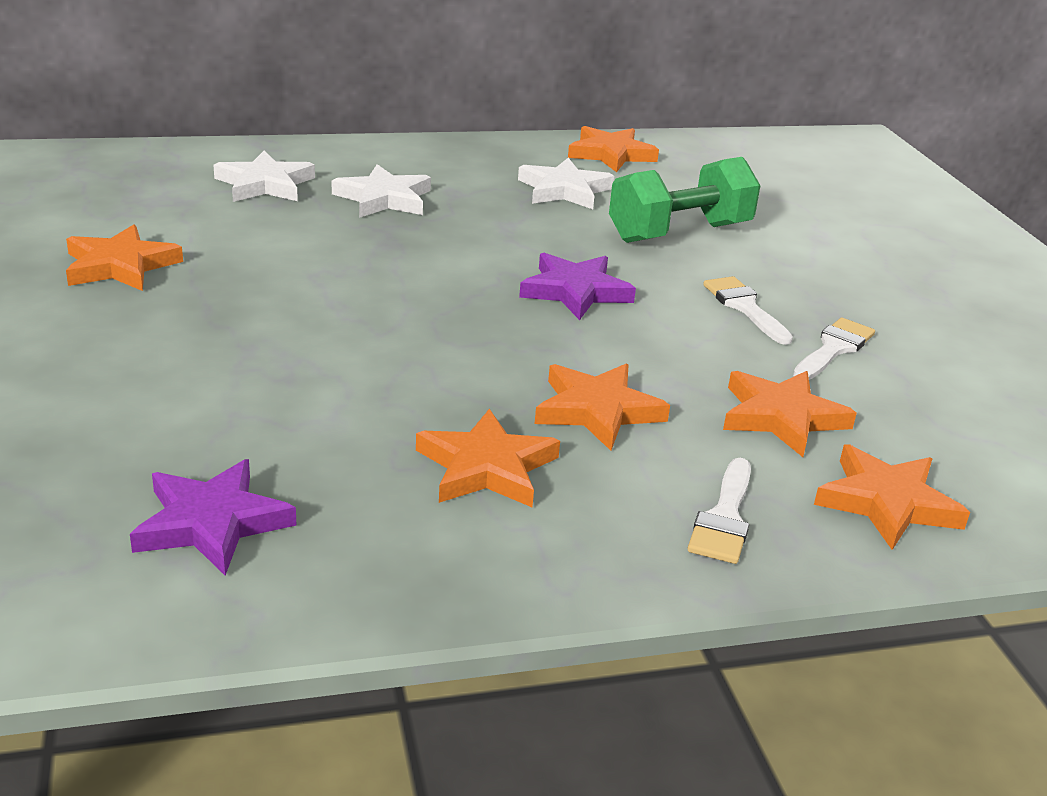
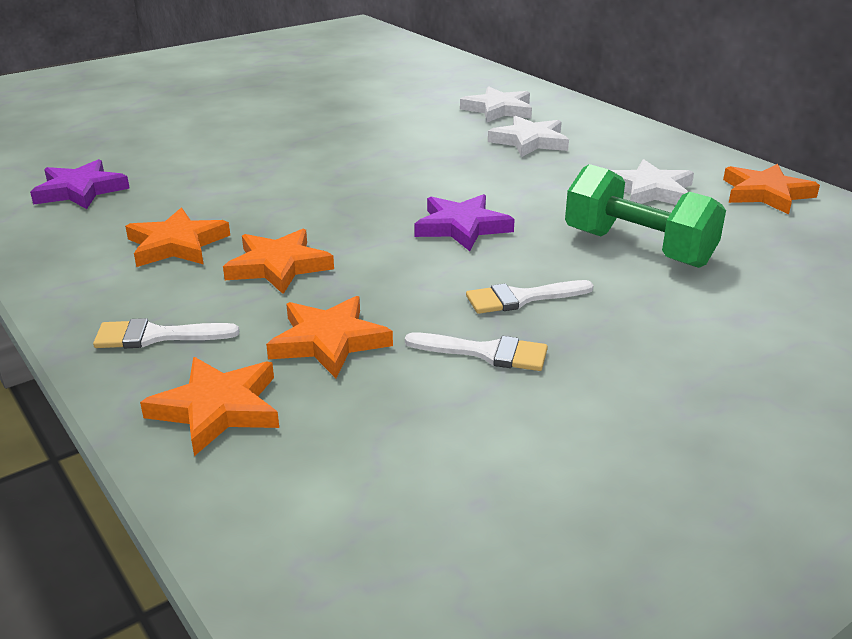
camera: 70 degrees right, 0 degrees up
orange star [66,225,183,291] -> none
white brush [703,276,793,345] -> white brush turned 150 degrees counterclockwise [466,280,593,314]

